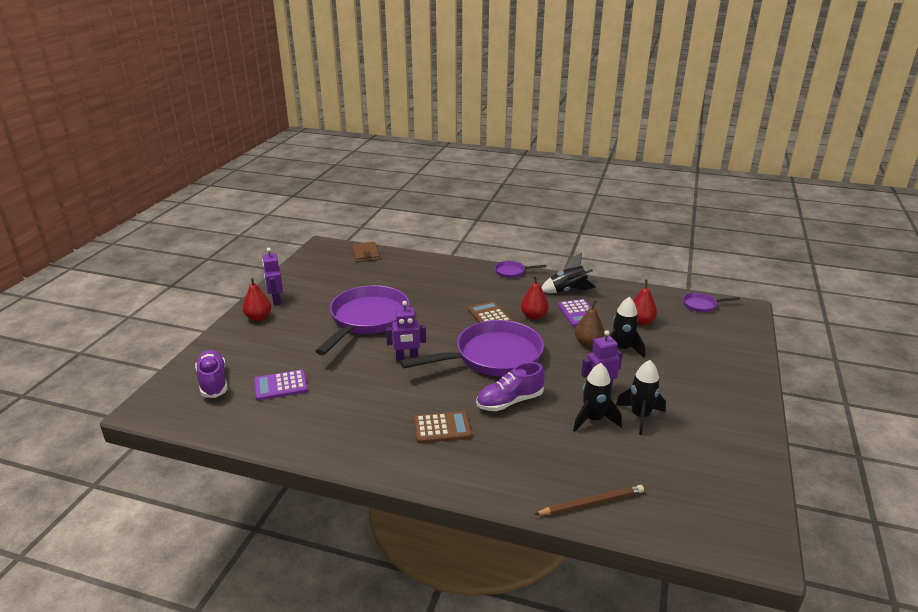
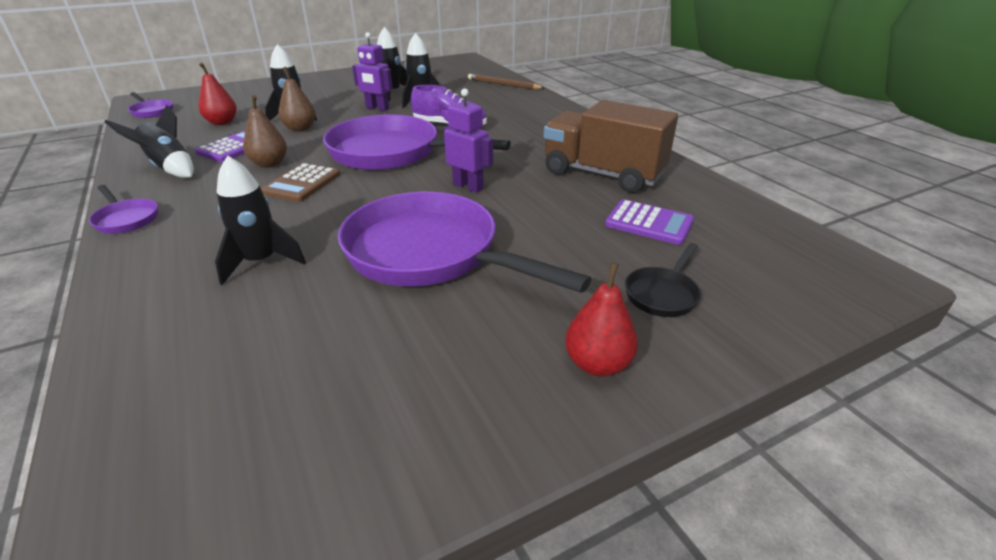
camera: 135 degrees left, 5 degrees up
purple shoe [195,350,228,398] -> none
purple robot [262,248,283,305] -> none
purple pan [315,285,410,355] -> purple pan turned 60 degrees clockwise [338,192,592,293]
brown wallet [352,242,380,262] -> none
brown calculator [414,411,472,443] -> none
red pear [521,275,549,320] -> brown pear [243,95,287,168]
none -> black rocket [215,155,306,285]
none -> brown truck [544,100,678,193]
none -> black pan [625,243,701,317]

